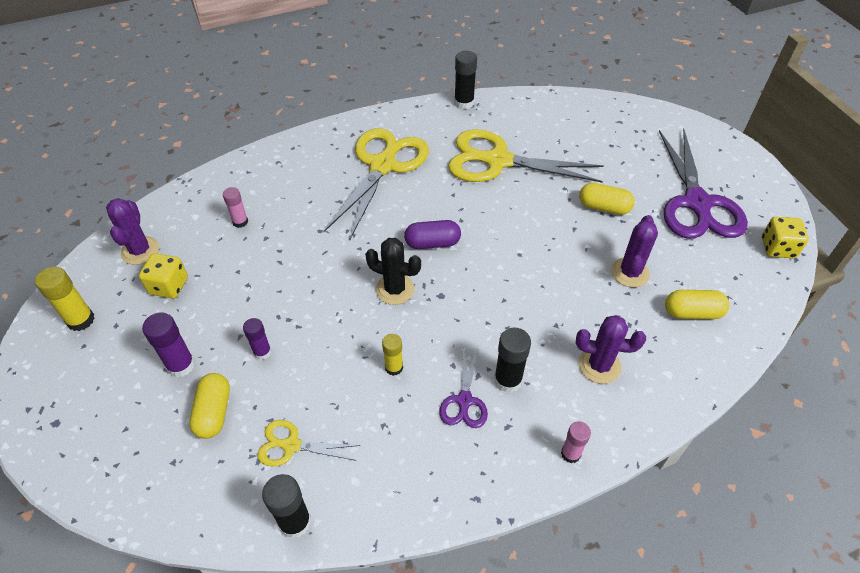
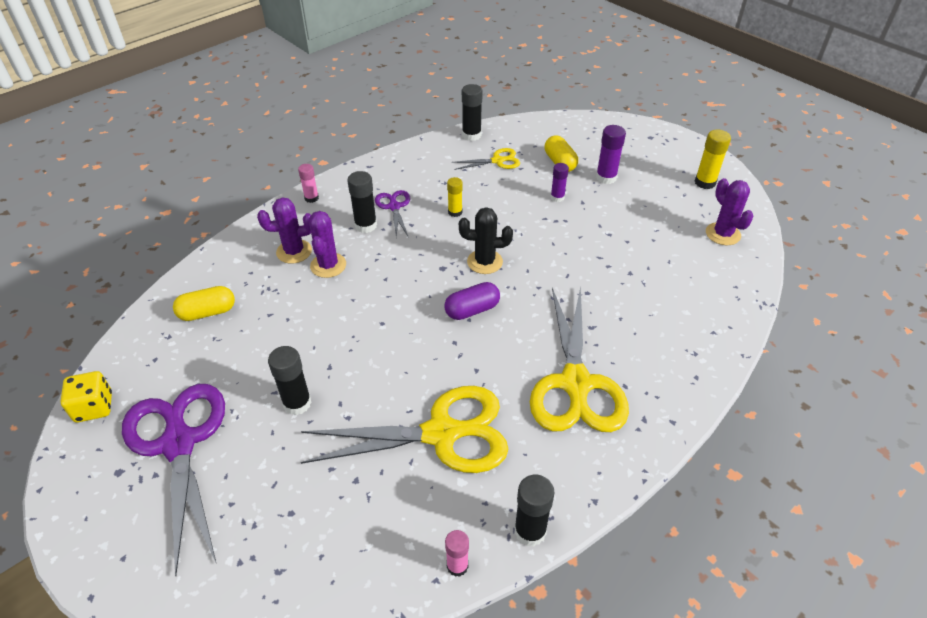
camera: 160 degrees right, 5 degrees down
yellow dice [139,253,188,298] -> none
pink glue stick [223,187,248,228] -> pink glue stick moved to [445,530,469,577]
yellow capsule [579,183,635,215] -> black glue stick [268,346,312,415]
purple cactus [611,215,658,287] -> purple cactus moved to [308,211,346,278]

